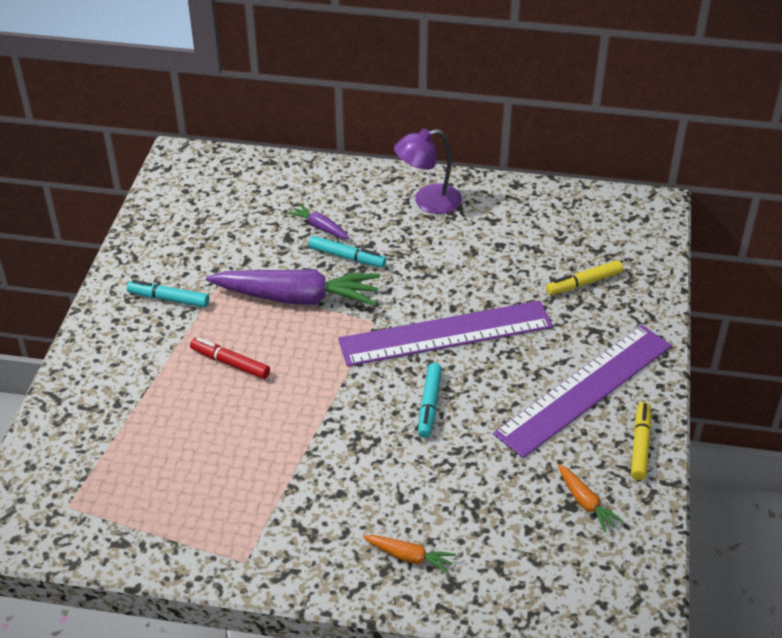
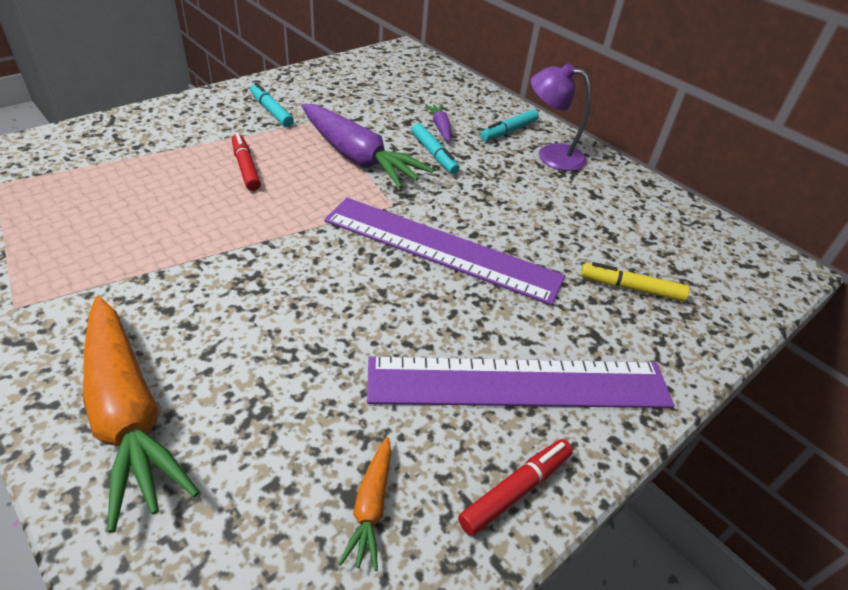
camera: 35 degrees right, 0 degrees up
orange carrot [363,535,456,574] -> orange carrot [83,296,199,533], size x2.21
turquoise marker [418,363,442,438] -> turquoise marker moved to [480,109,539,141]
yellow marker [631,401,651,480] -> red marker [458,439,573,536]

